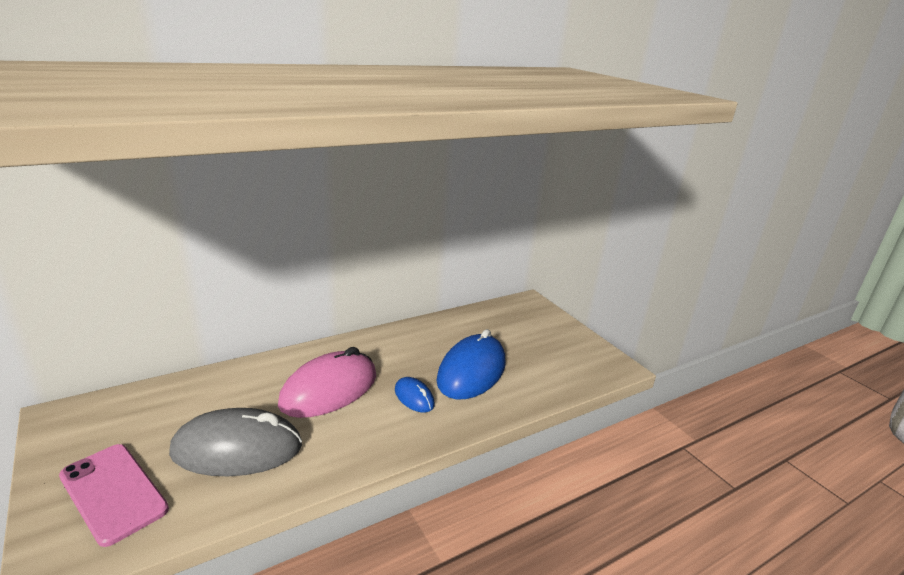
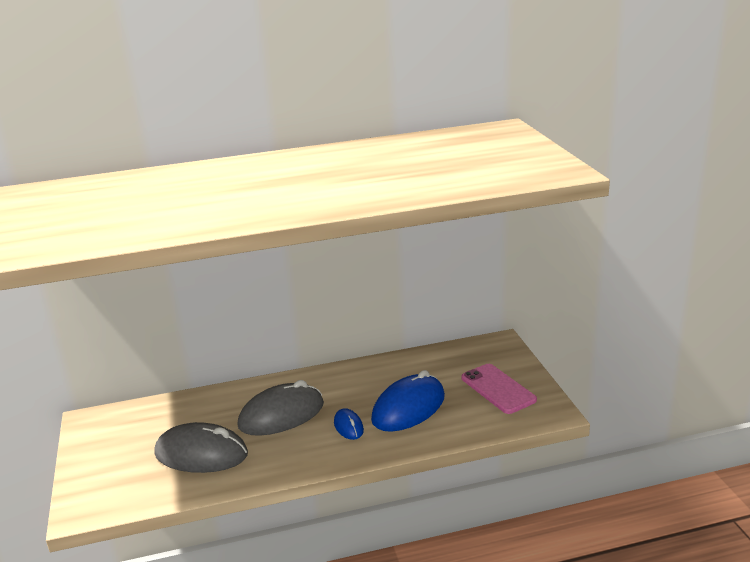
camera: 20 degrees right, 0 degrees up
pink phone [59,444,169,547] -> pink phone moved to [462,364,537,414]
pink mouse [278,347,376,418] -> grey mouse [237,380,324,436]

